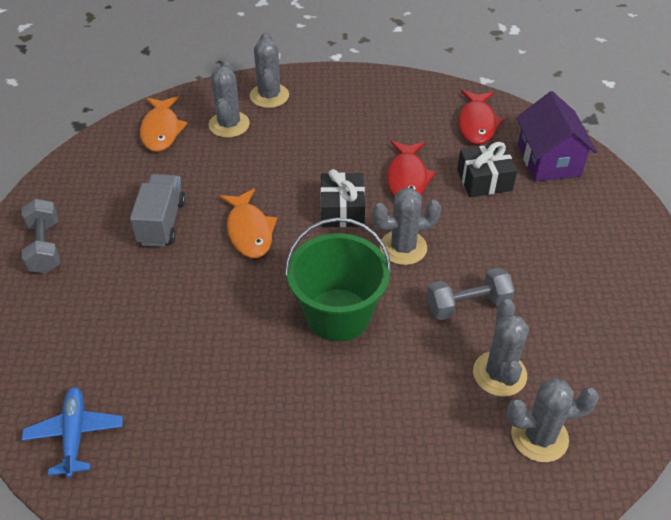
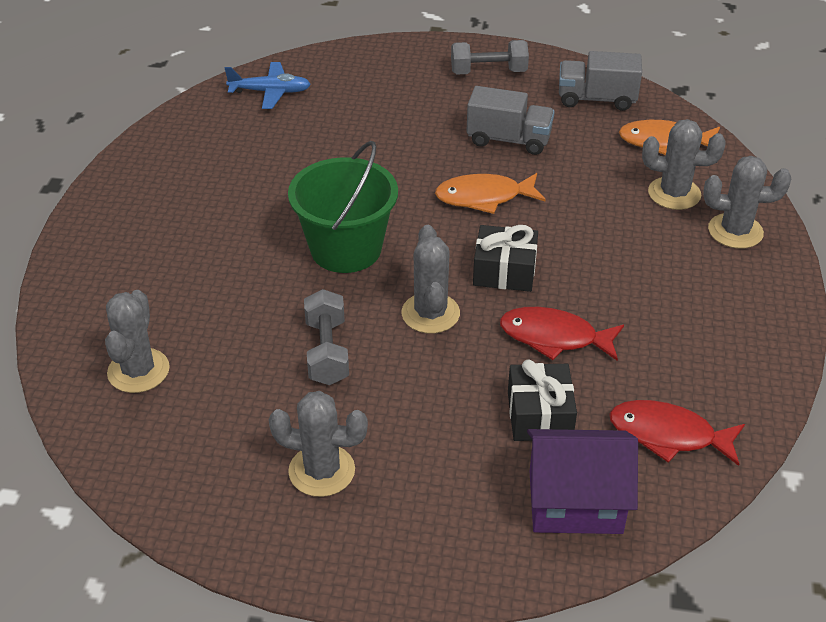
camera: 100 degrees right, 5 degrees down
grey cactus [473,299,529,397] -> grey cactus moved to [269,391,368,497]
none -> grey truck [559,51,642,111]

